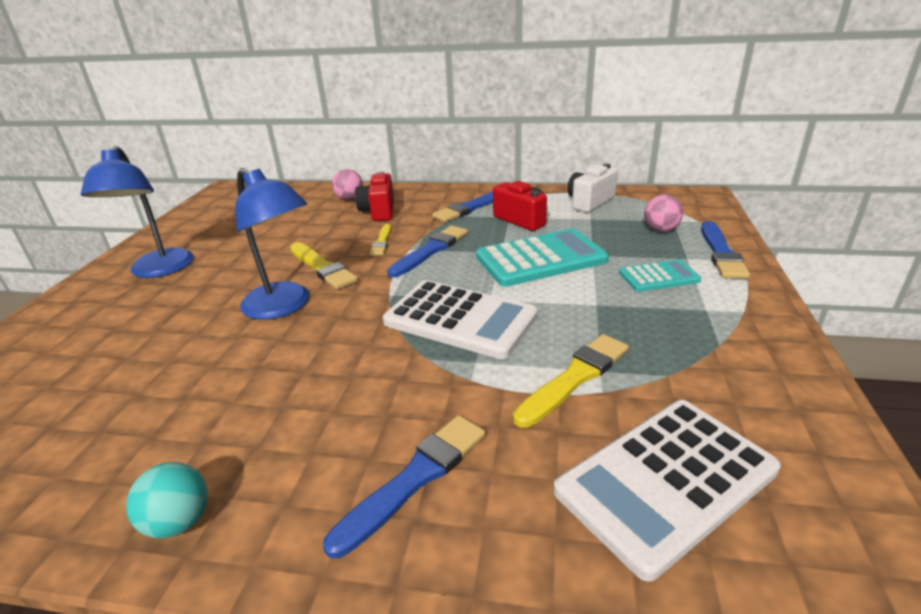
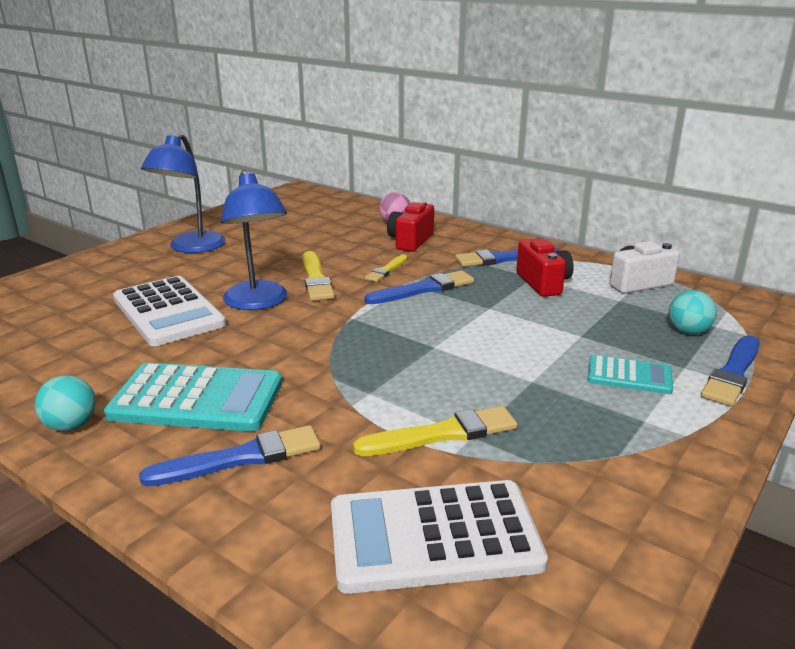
camera: 25 degrees right, 5 degrees down
white calculator [383,280,538,359] -> white calculator moved to [113,276,226,346]
turquoise calculator [476,228,609,287] -> turquoise calculator moved to [104,363,282,431]
pink ball [644,195,683,232] -> turquoise ball [669,290,717,334]

